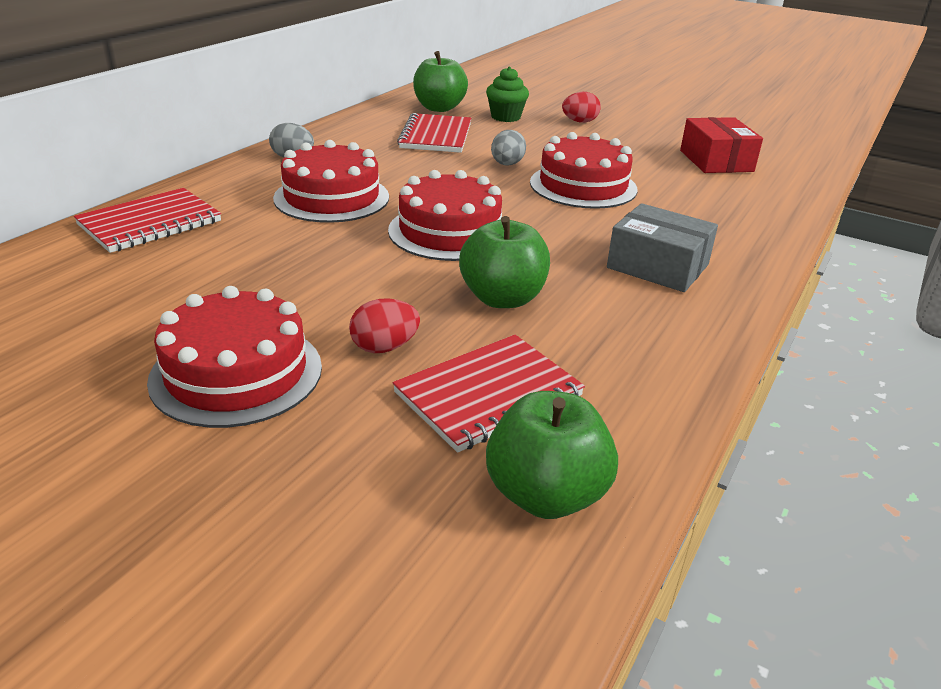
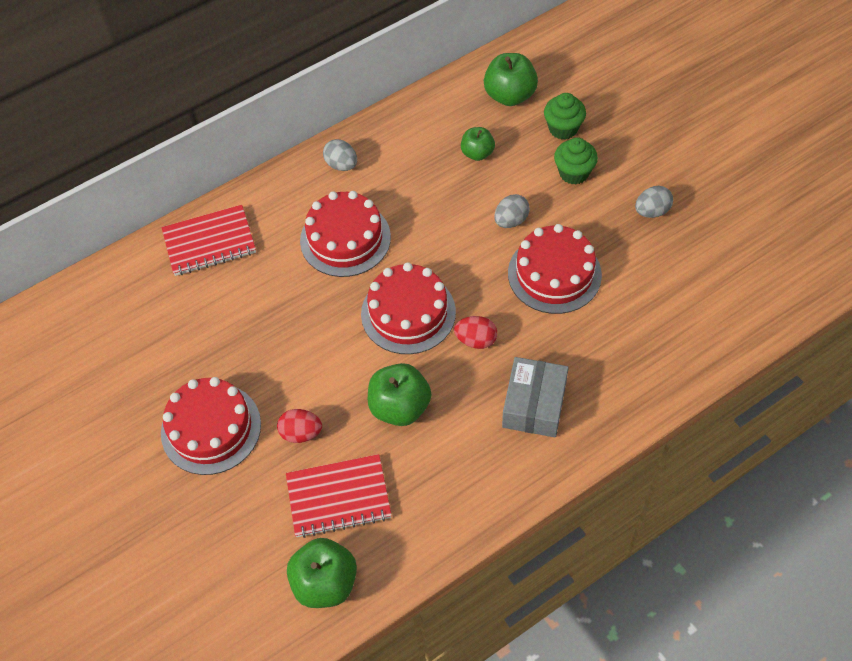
camera: 30 degrees right, 25 degrees up
red notebook [397,113,471,153] -> green apple [461,127,495,161]
red egg [562,92,601,123] -> red egg moved to [454,316,497,349]
grey box [607,203,718,292] -> grey box turned 45 degrees clockwise [502,357,569,438]
red box [680,117,763,173] -> none
none -> green cupcake [554,137,598,185]
none -> grey egg [635,186,673,218]

